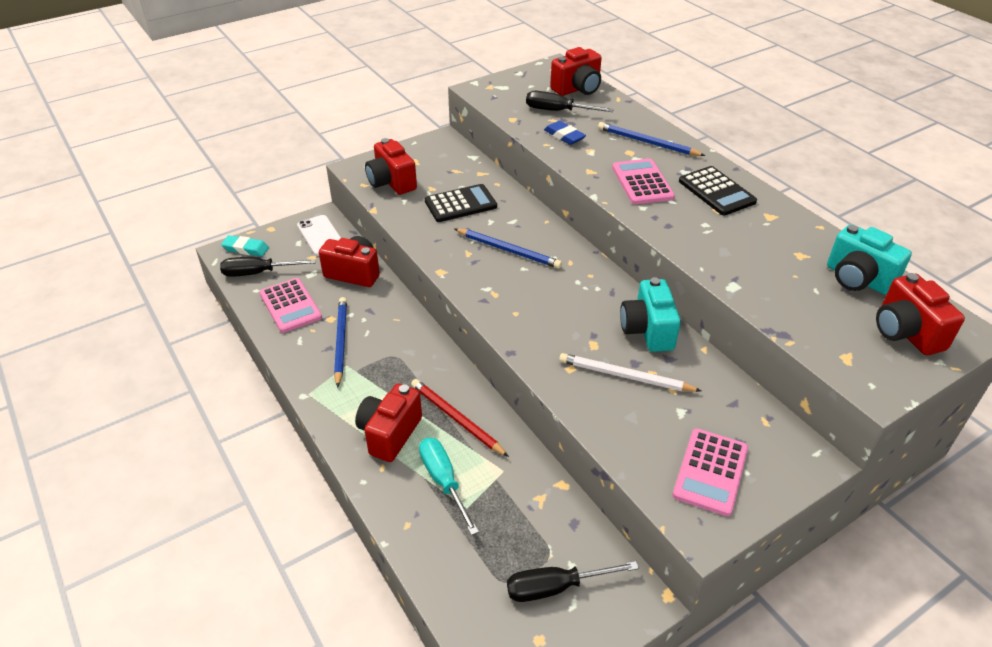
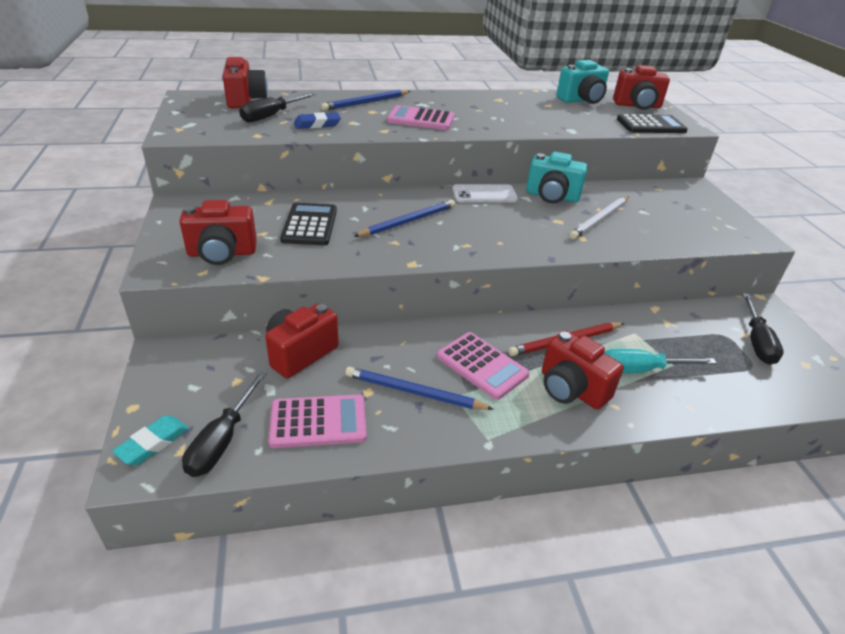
camera: 70 degrees left, 5 degrees down
white phone [297,215,341,256] -> white phone moved to [452,184,518,203]
pink calculator [673,428,748,516] -> pink calculator moved to [437,332,530,400]
black calculator [679,166,757,215] -> black calculator moved to [617,114,688,133]

